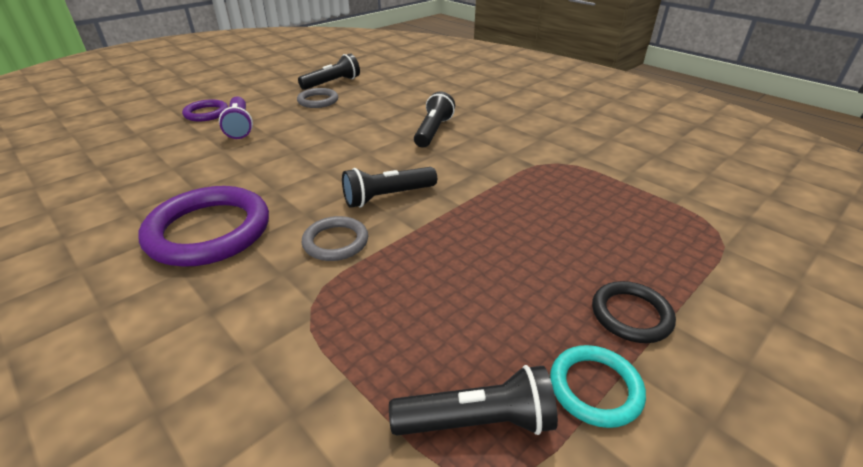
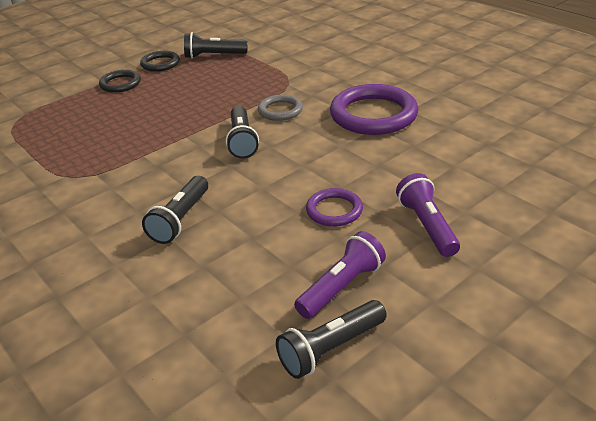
camera: 175 degrees left, 0 degrees up
purple ring [182,99,228,121] -> purple ring moved to [306,188,363,227]
grey ring [297,88,338,108] -> purple flashlight [294,231,386,319]
black flashlight [342,167,437,208] -> black flashlight turned 105 degrees clockwise [226,106,259,158]
turquoise ring [550,345,646,428] -> black ring [140,51,180,72]

